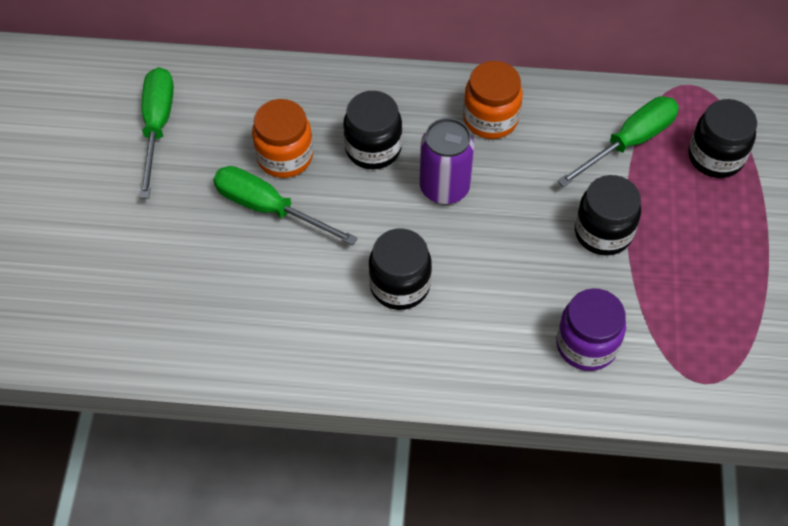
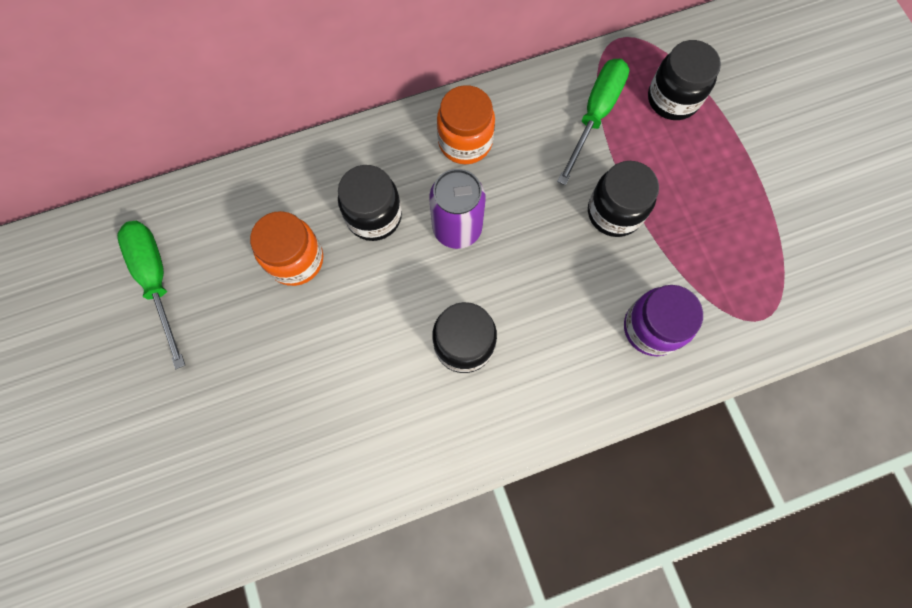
camera: 25 degrees left, 15 degrees up
green screwdriver [213,166,358,245] -> none

